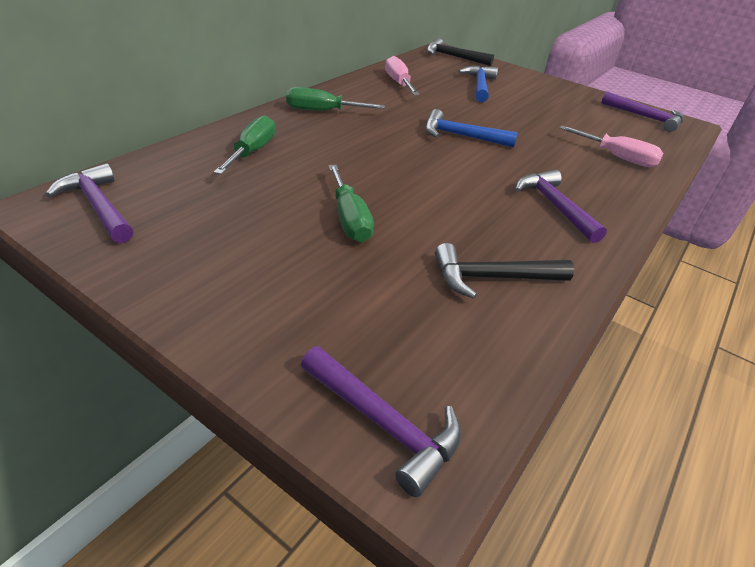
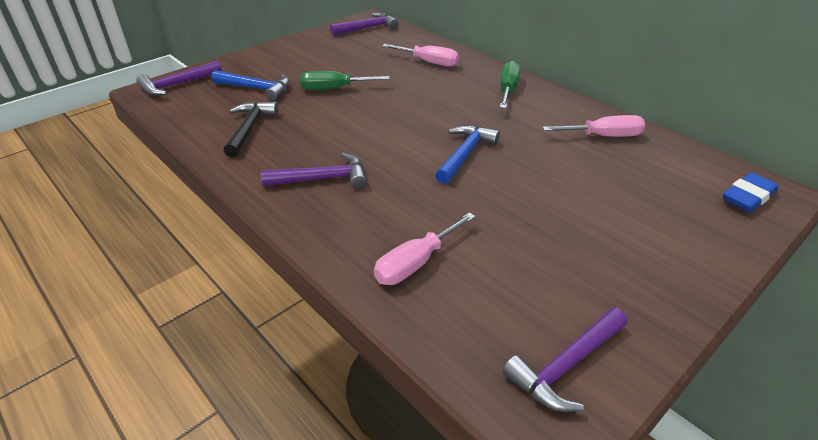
camera: 105 degrees right, 0 degrees up
green screwdriver [214,115,275,175] -> pink screwdriver [382,44,459,67]
black hammer [427,38,494,66] -> blue eraser [723,172,778,212]
blue hammer [458,66,498,102] -> blue hammer moved to [211,70,289,101]

